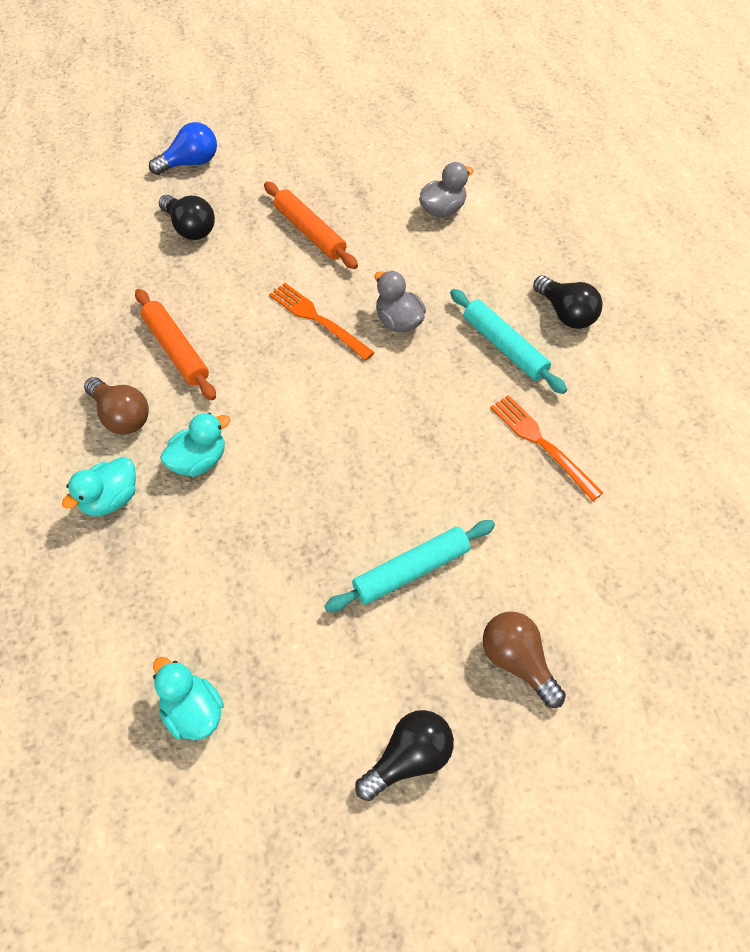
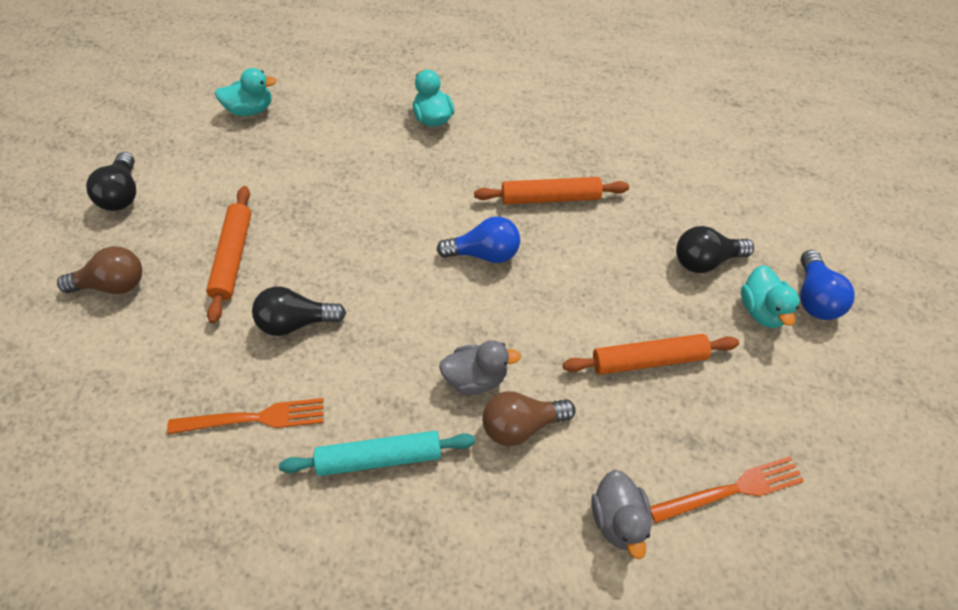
camera: 120 degrees right, 0 degrees up
brown light bulb [84,377,149,435] -> brown light bulb moved to [482,391,576,446]
turquoise duck [160,412,230,477] -> turquoise duck moved to [741,265,799,328]
orange fork [269,283,375,361] -> orange fork moved to [650,456,804,523]
turquoise rolling pin [324,520,495,612] -> orange rolling pin [206,186,251,323]
black light bulb [533,275,603,329] -> black light bulb moved to [252,287,346,336]
none -> blue light bulb [437,216,520,263]

